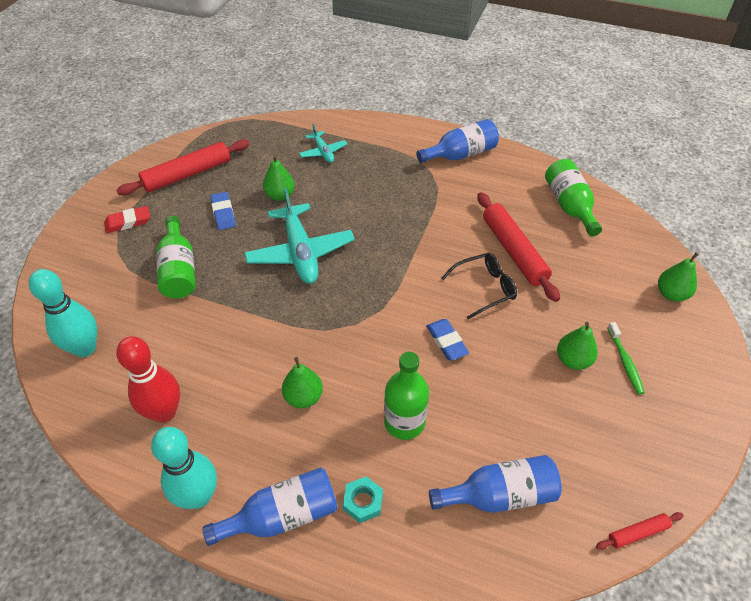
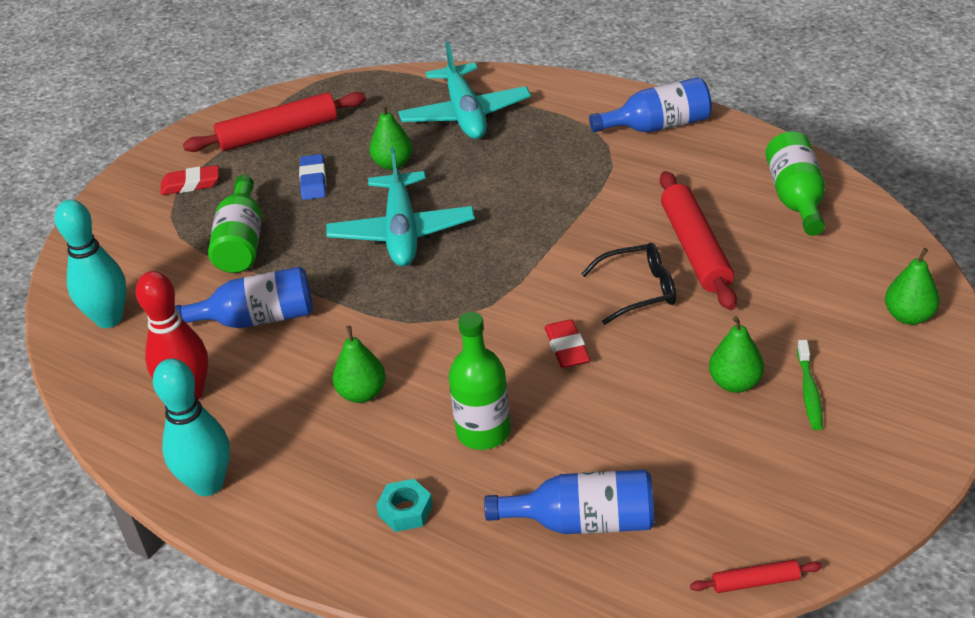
camera: 15 degrees right, 10 degrees down
blue bottle [202,468,338,546] -> blue bottle moved to [175,267,313,328]
turquoise plane [299,124,347,163] -> turquoise plane [398,41,531,139], size x1.90
blue eraser [426,319,469,361] -> red eraser [545,319,590,368]

